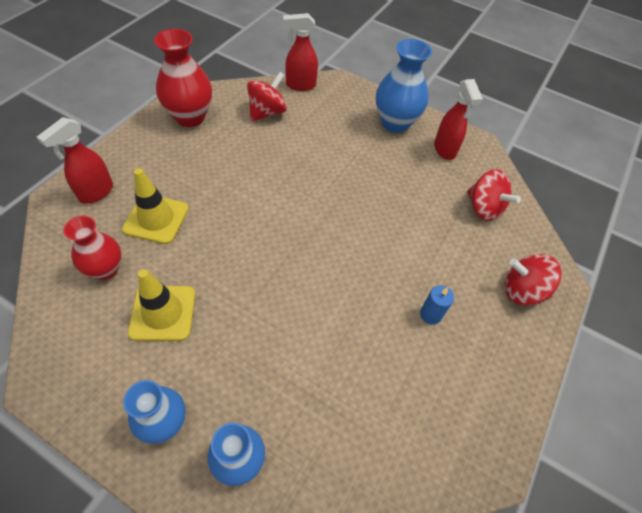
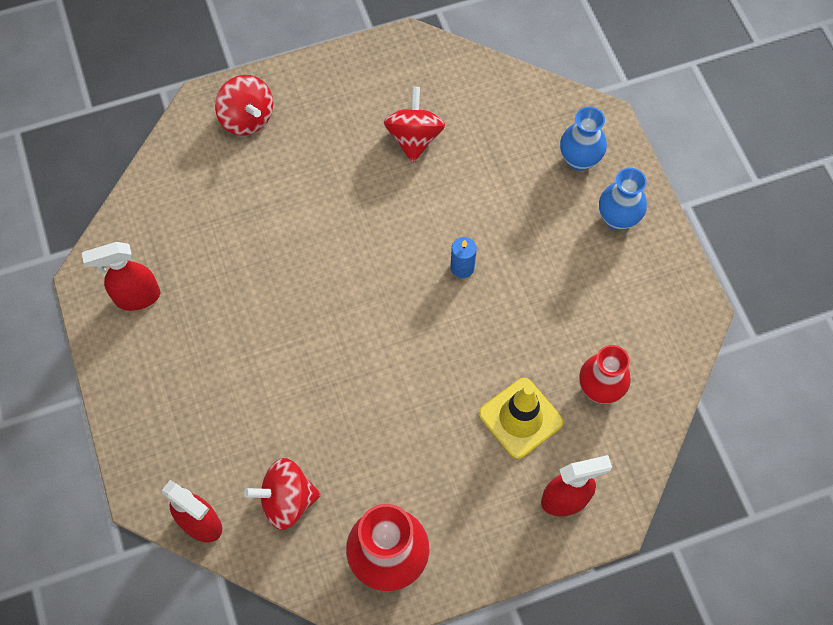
camera: 135 degrees left, 10 degrees up
yellow traffic cone [128,269,196,341] -> none
blue vase [376,39,432,133] -> none
blue candle [420,285,454,325] -> blue candle moved to [450,237,477,278]
red spray bottle [434,79,483,160] -> red spray bottle turned 135 degrees counterclockwise [82,242,160,311]
red spinning top [467,169,521,221] -> red spinning top moved to [384,87,445,163]

